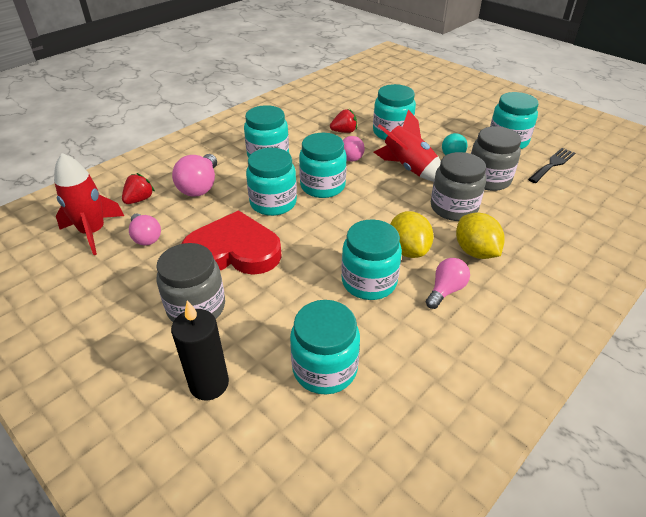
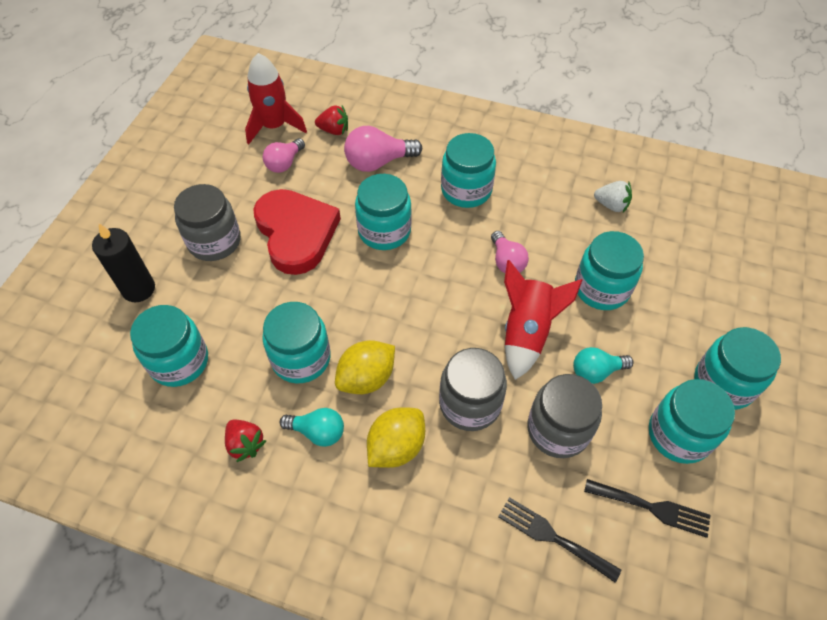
camera: 65 degrees right, 15 degrees up
turquoise jar [299,133,347,198] -> turquoise jar moved to [694,327,781,410]
red strawberry [330,109,357,133] -> red strawberry moved to [225,420,266,462]
pink light bulb [426,258,470,309] -> turquoise light bulb [280,408,344,447]
none -> black fork [498,497,621,583]
none -> white strawberry [594,181,632,213]

